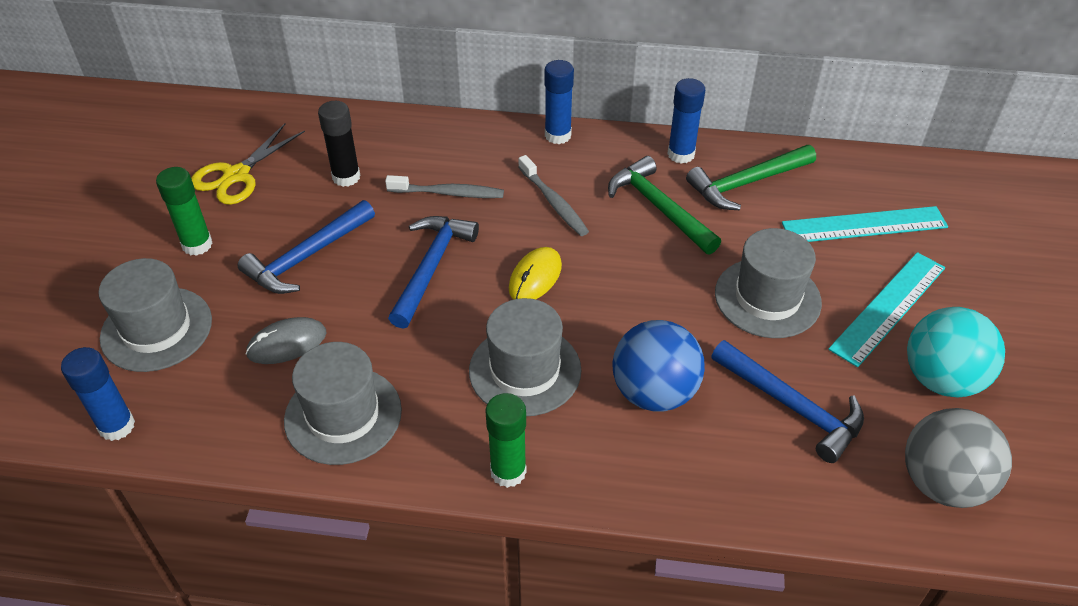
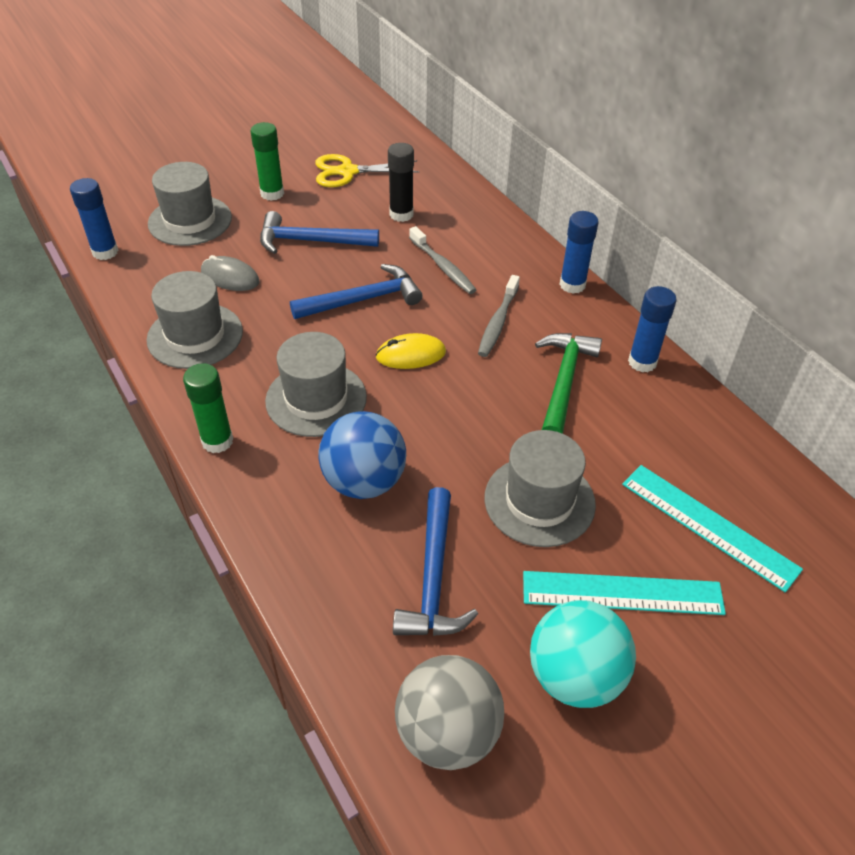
camera: 50 degrees right, 0 degrees up
green hammer [686,145,816,210] -> none

